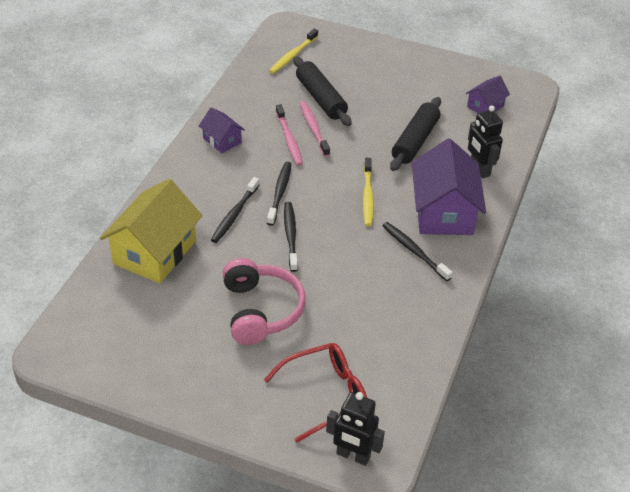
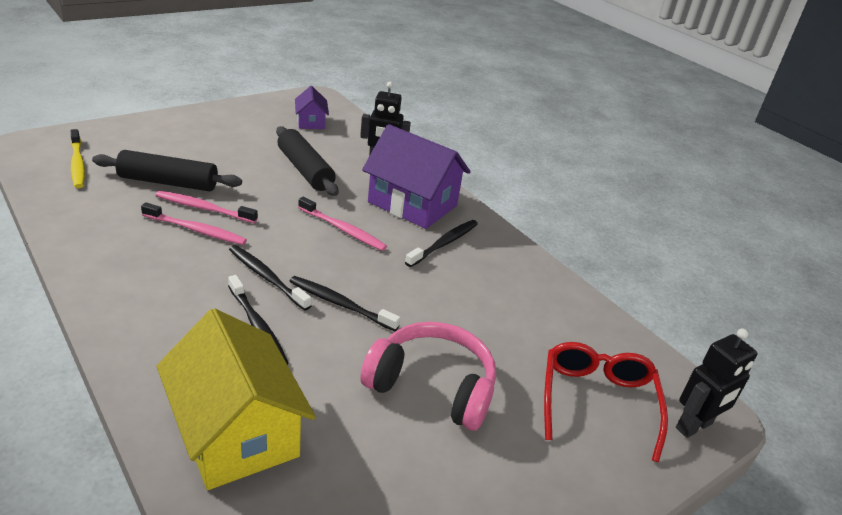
camera: 60 degrees left, 10 degrees down
purple house [199,107,245,153] -> none
yellow toothbrush [363,158,374,226] -> pink toothbrush [298,196,387,251]
black toothbrush [382,222,453,281] -> black toothbrush turned 135 degrees clockwise [405,220,478,267]

